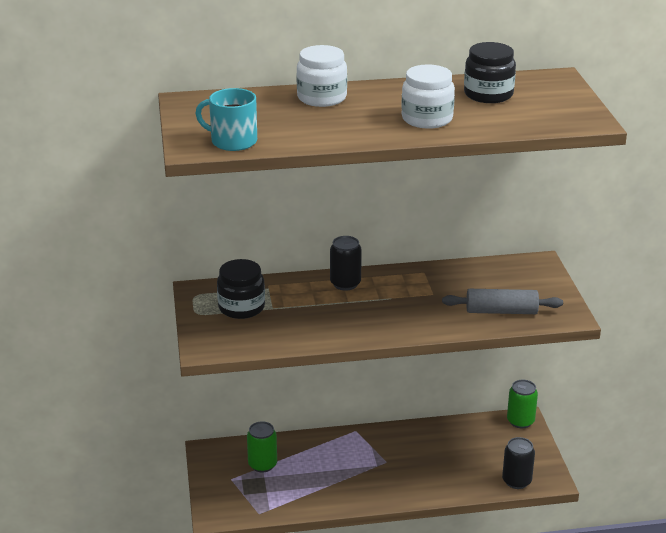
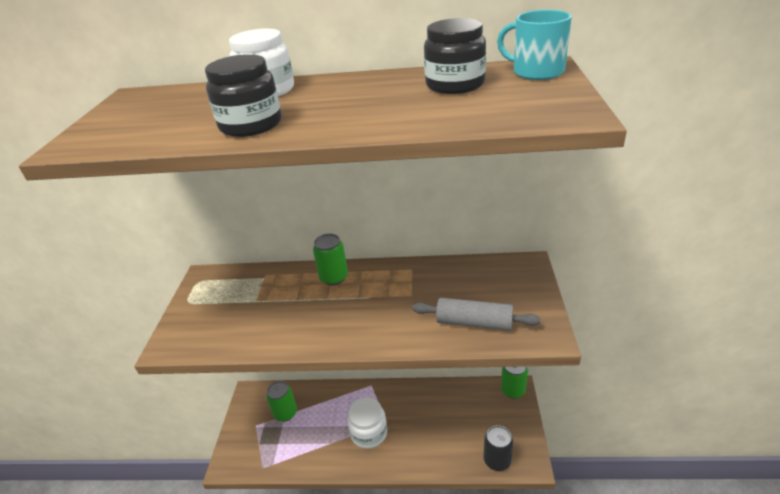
camera: 15 degrees right, 5 degrees up
turquoise mug [195,88,257,151] -> turquoise mug moved to [497,10,572,80]
black jar [217,259,265,319] -> black jar moved to [205,54,282,137]
black can [330,236,362,291] -> green can [313,234,348,285]
white jar [401,64,455,129] -> white jar moved to [347,397,387,449]

